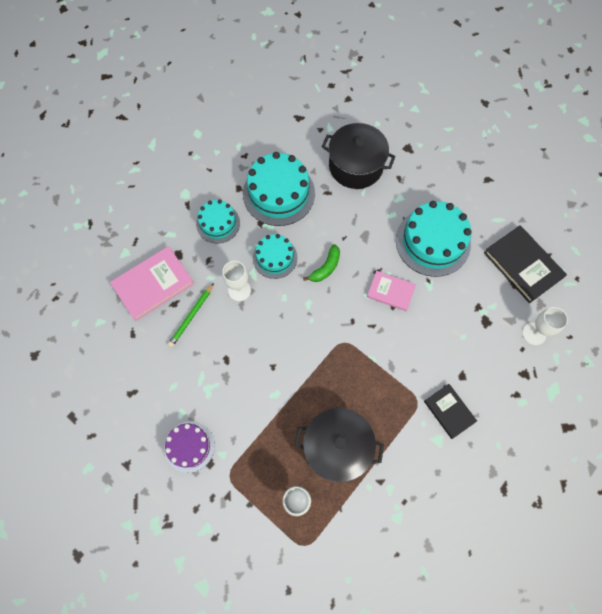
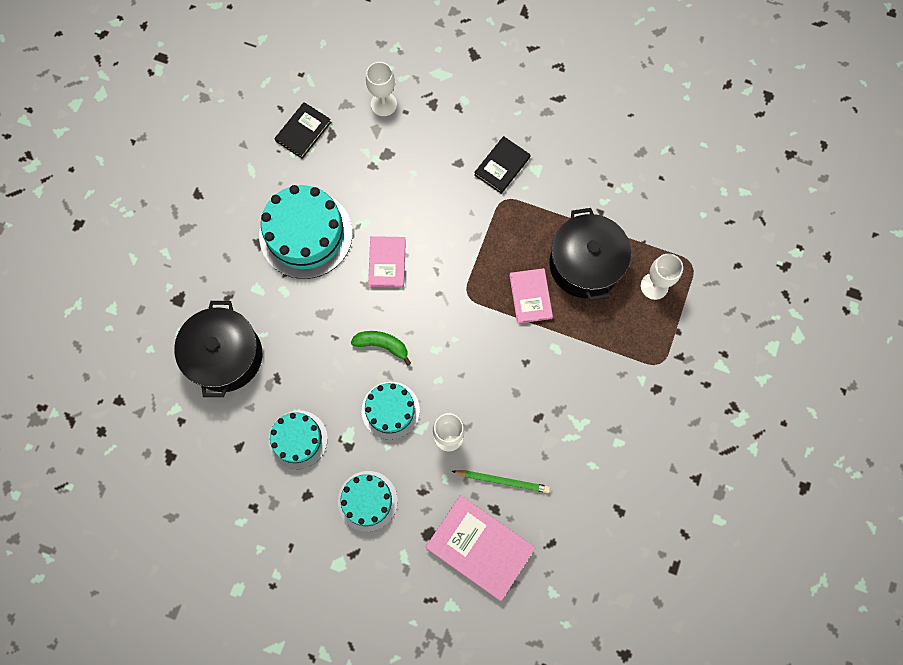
camera: 110 degrees left, 5 degrees up
purple cake [164,421,215,473] -> none
turquoise cake [243,152,315,226] -> turquoise cake [269,411,328,469], size x0.59
black book [484,225,567,303] -> black book [275,102,331,159], size x0.61
none -> pink book [509,268,553,324]

